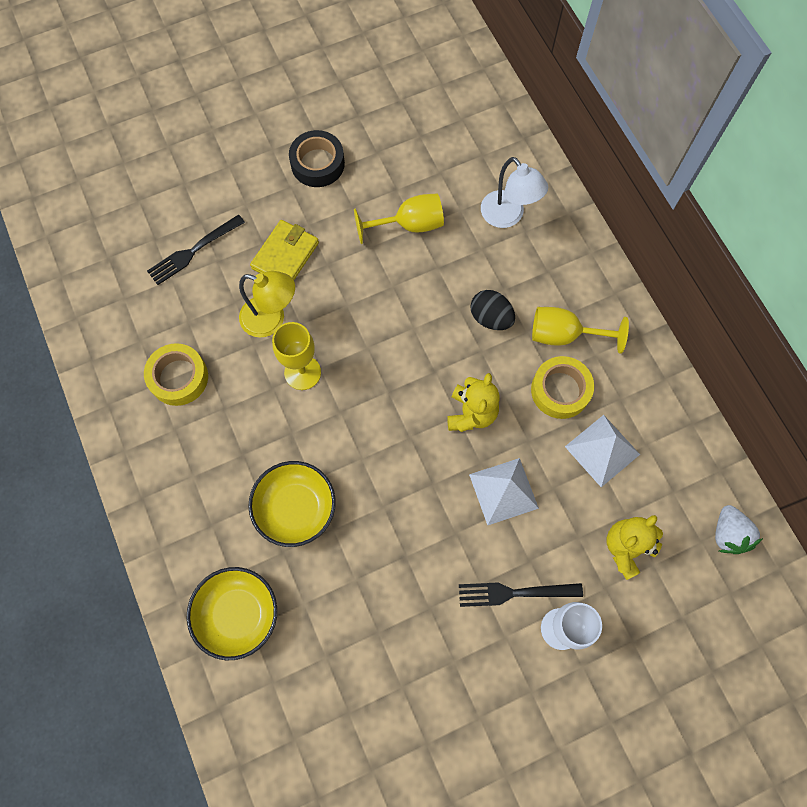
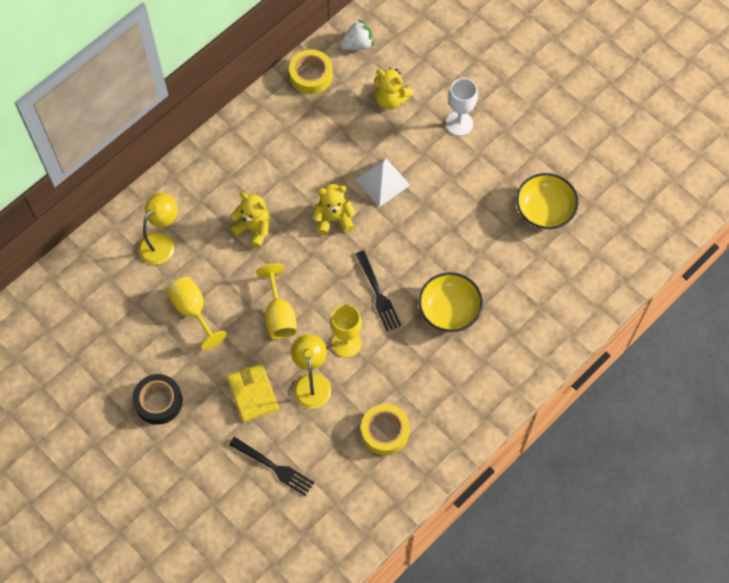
camera: 110 degrees left, 5 degrees down
yellow bowl [187,567,277,660] -> yellow bowl moved to [516,173,578,229]
yellow wallet [250,220,319,280] -> yellow wallet turned 60 degrees clockwise [227,364,279,422]
black fork [459,582,583,607] -> black fork moved to [356,250,401,331]
black egg [470,290,515,330] -> yellow teddy bear [230,192,270,248]
white lamp [481,157,548,228] -> yellow lamp [138,193,178,265]
yellow tape [531,356,594,419] -> yellow tape moved to [289,49,333,94]
yellow goblet [532,307,629,354] -> yellow goblet moved to [256,263,297,339]
white pyramid [565,415,640,487] -> none

